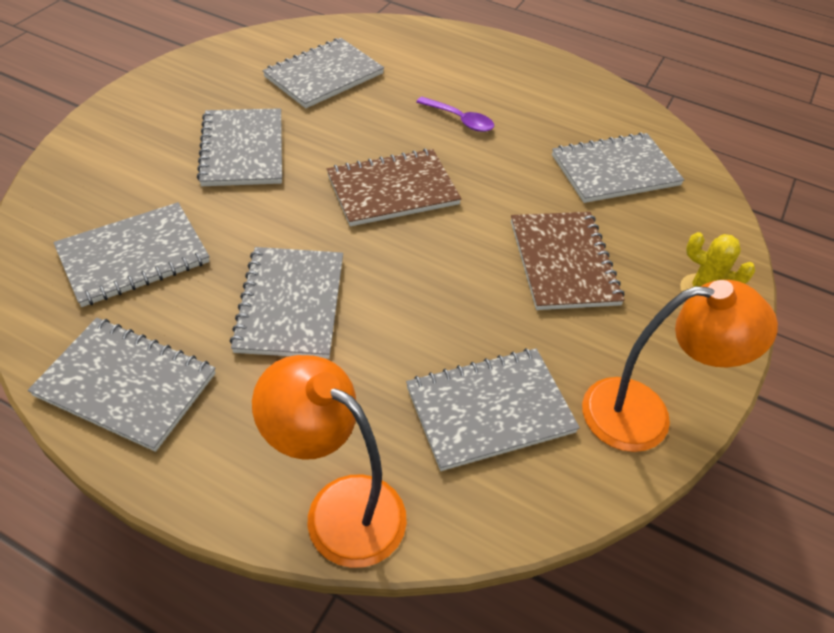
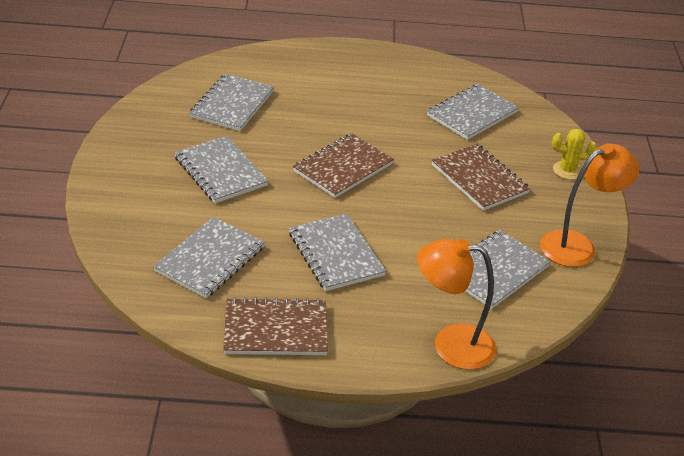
camera: 25 degrees left, 10 degrees down
grey notebook [28,318,216,452] -> brown notebook [223,297,328,355]
purple spoon [416,97,494,132] -> none

